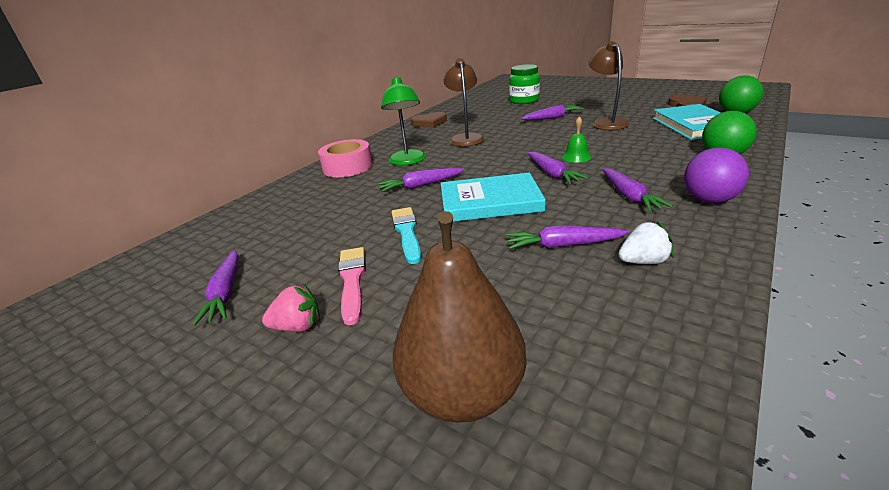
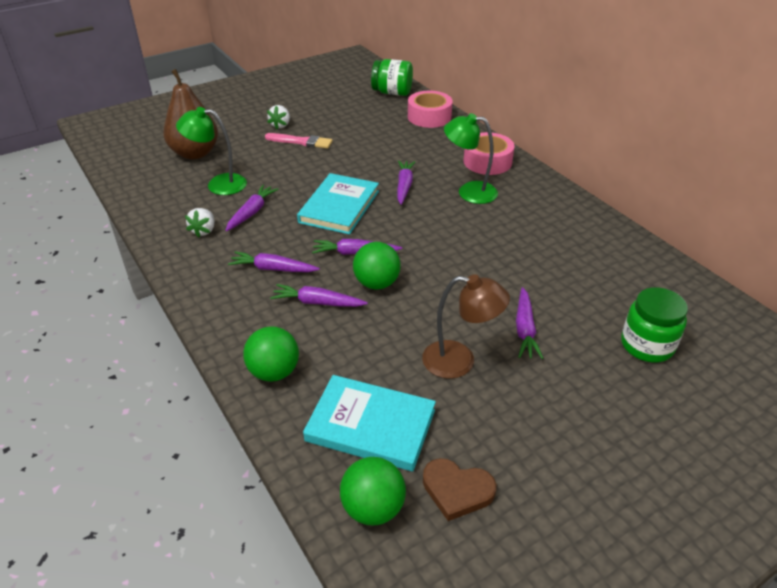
camera: 110 degrees right, 10 degrees up
purple carrot [193,250,239,326] -> purple carrot moved to [270,284,368,307]
pink strawberry [262,284,320,332] -> white strawberry [267,105,290,129]
turquoise brush [392,207,421,264] -> none
brown heart [411,112,447,128] -> none
brown lamp [444,58,484,147] -> none
green bell [562,116,592,163] -> green ball [353,242,401,290]
purple ball [684,147,749,203] -> none
none -> green lamp [176,107,247,195]
none -> green jar [371,59,413,96]
none -> pink tape [408,91,453,128]

